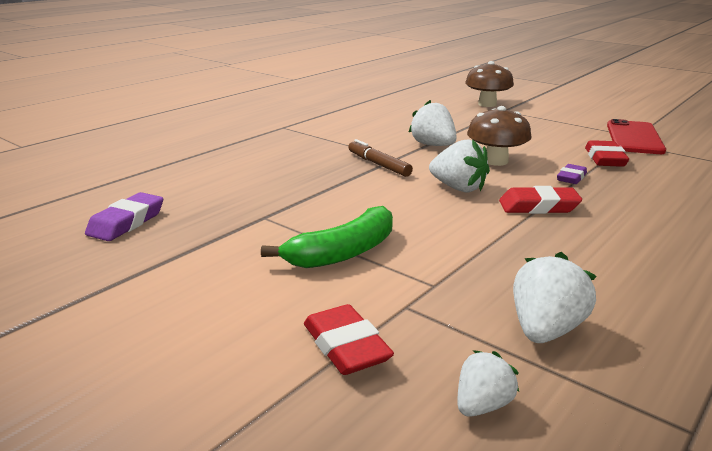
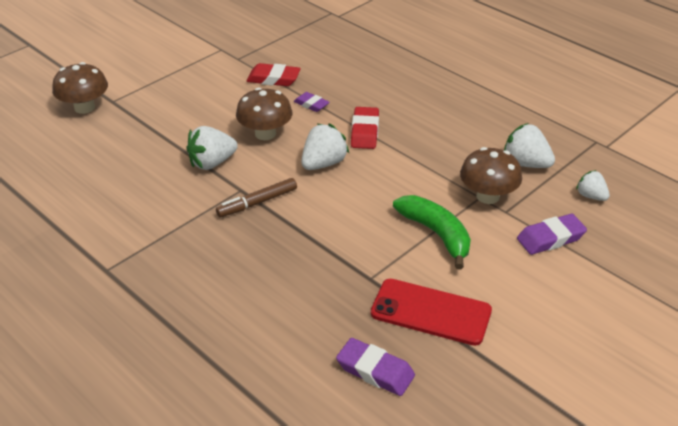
camera: 85 degrees left, 15 degrees up
red eraser [304,304,394,375] -> purple eraser [517,214,587,255]
red phone [607,119,666,154] -> red phone moved to [371,279,492,346]
none -> brown mushroom [460,147,522,204]

